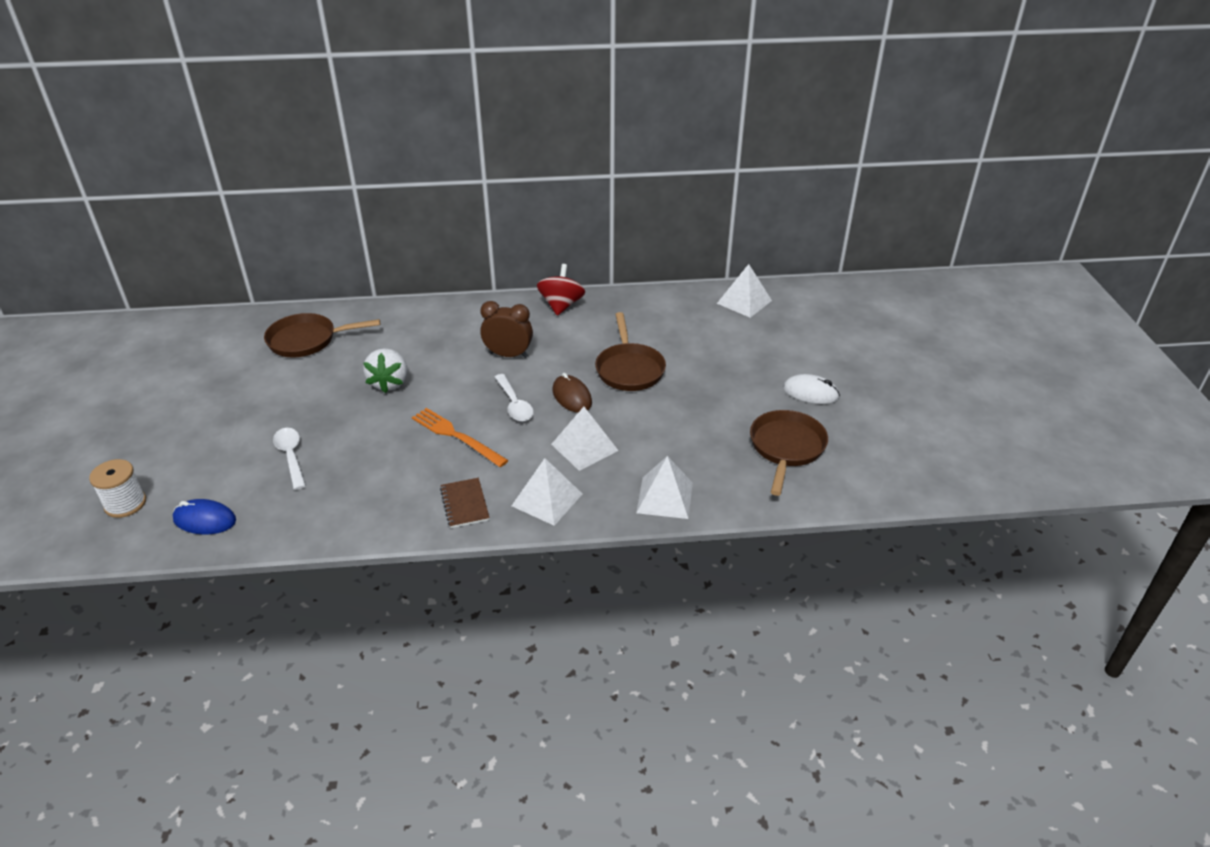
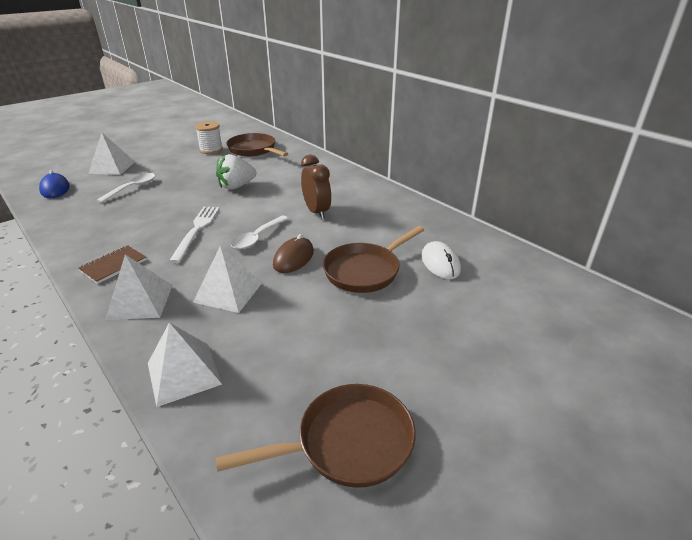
camera: 55 degrees right, 5 degrees down
white spool [89,459,146,518] -> white spool moved to [195,121,223,154]
orange fork [412,408,508,467] -> white fork [169,207,220,263]
red spinning top [537,264,585,316] -> none
white pyramid [717,264,772,318] -> white pyramid moved to [88,132,135,175]
white mouse [783,374,840,404] -> white mouse moved to [421,241,461,279]

